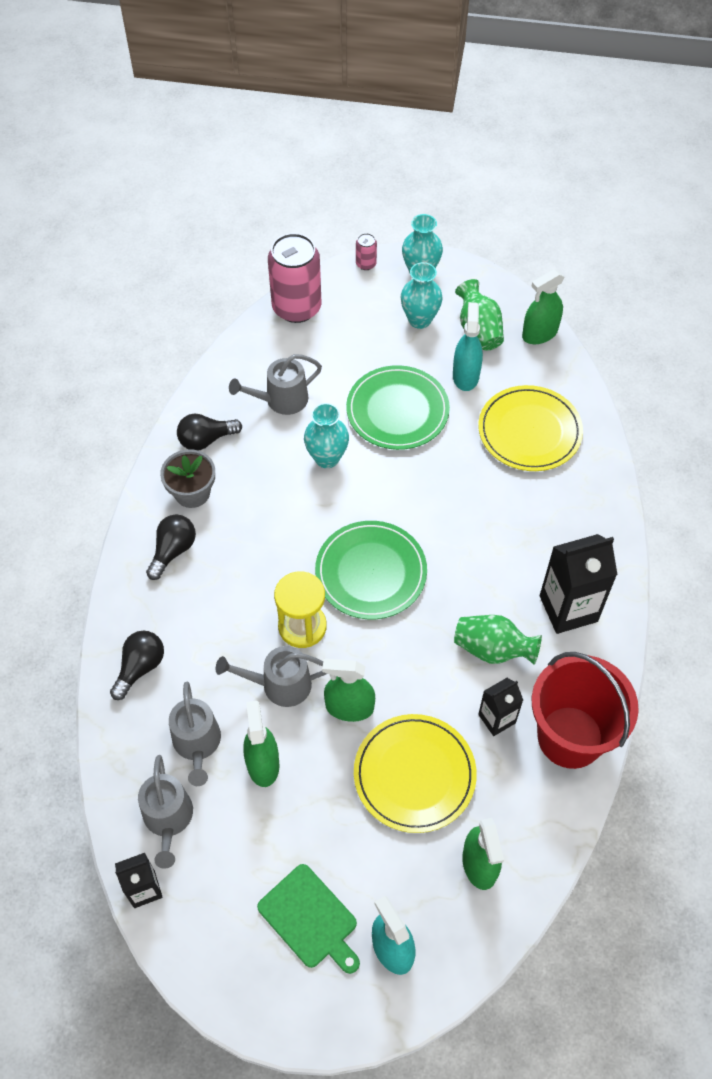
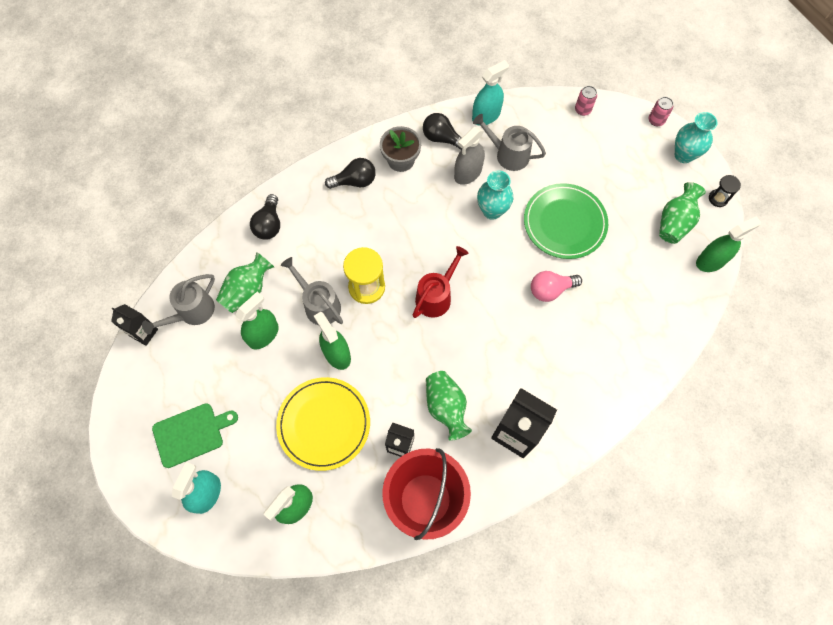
camera: 50 degrees right, 10 degrees up
black light bulb [110,631,164,700] -> black light bulb turned 105 degrees clockwise [250,194,280,240]
grey watering can [169,682,221,786] -> green vase [216,252,274,313]
green cutting board [257,864,360,974] -> green cutting board turned 120 degrees counterclockwise [152,403,238,468]
pink can [268,233,322,323] -> pink can [575,86,597,116], size x0.43
green plate [315,521,427,619] -> red watering can [413,246,468,318]
turquoise vase [400,262,443,329] -> none
turquoise spray bottle [453,302,483,391] -> turquoise spray bottle moved to [472,60,509,126]
yellow plate [478,385,583,471] -> none
green spray bottle [522,269,564,344] -> green spray bottle turned 135 degrees clockwise [696,216,761,272]
none -> grey spray bottle [454,127,485,185]
none -> pink light bulb [531,271,582,302]
none -> black hourglass [709,175,741,207]

